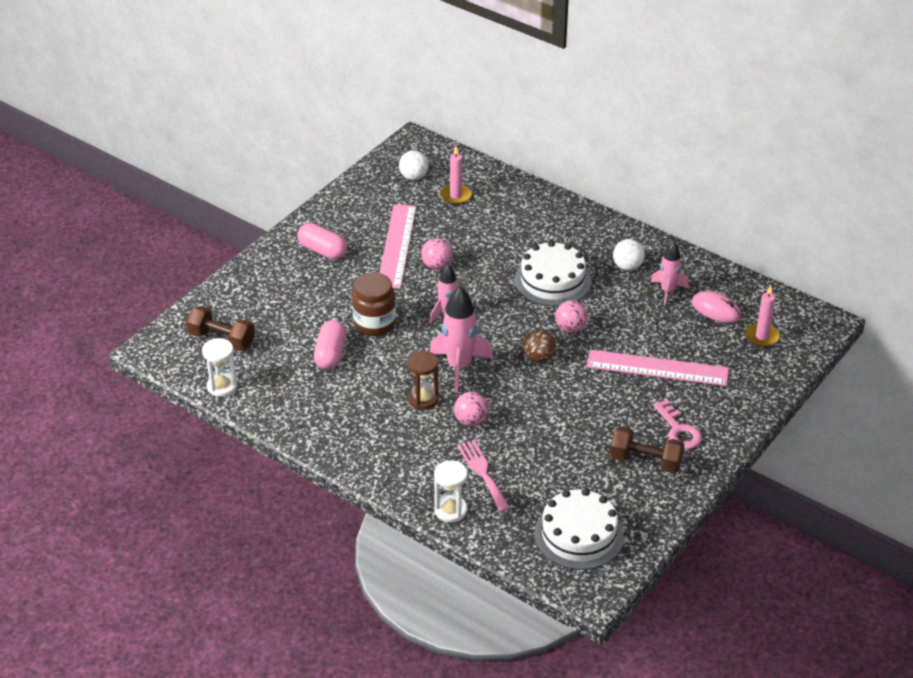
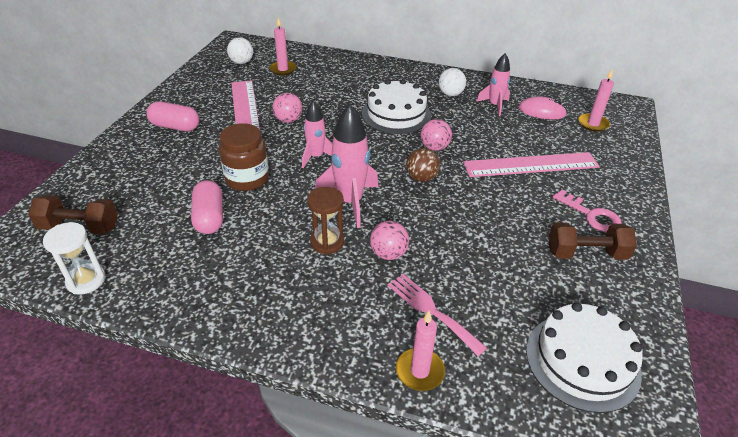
camera: 20 degrees left, 0 degrees up
white hourglass [434,461,467,523] -> pink candle [396,311,445,391]

